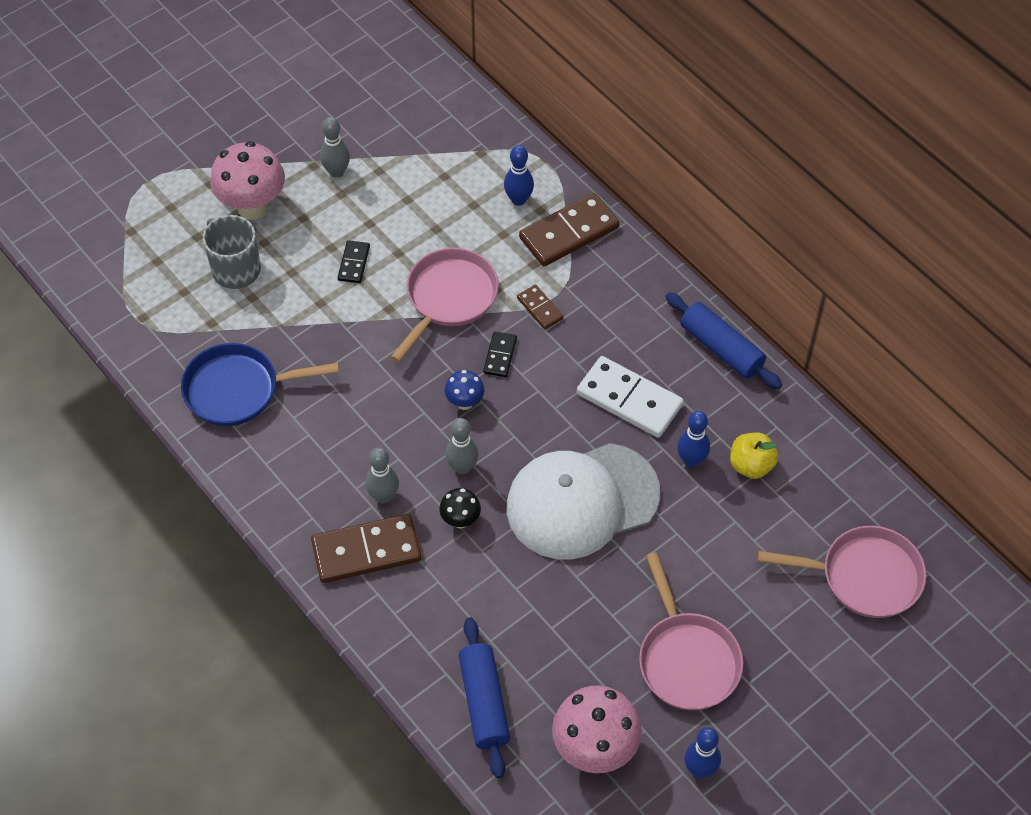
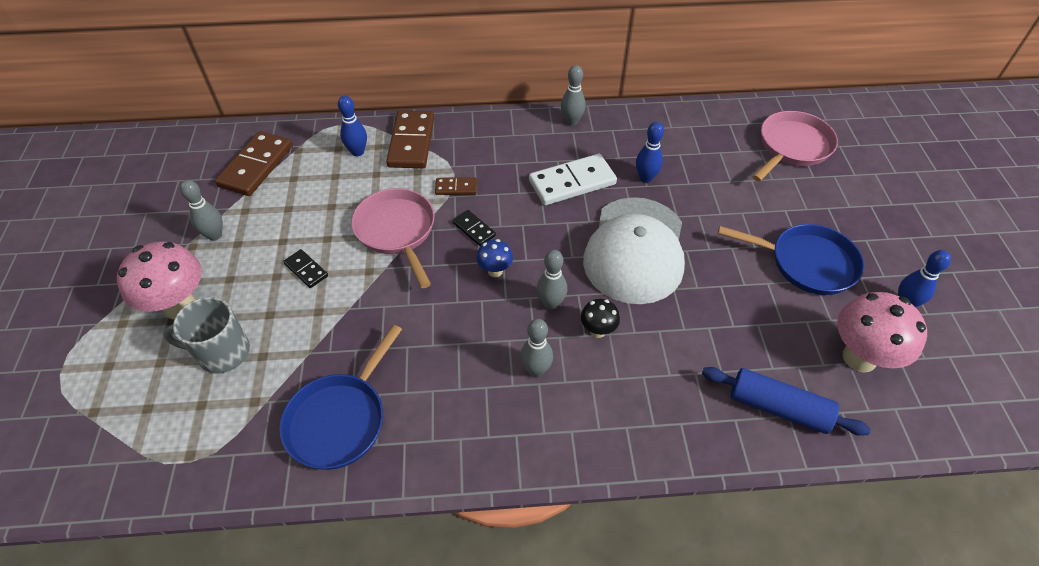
camera: 55 degrees left, 5 degrees down
brown domino [311,514,422,583] -> brown domino moved to [215,131,293,196]
pink pan [639,552,743,710] -> blue pan [718,224,864,295]
blue rolling pin [665,292,782,389] -> grey bowling pin [561,65,586,126]
yellow apple [730,433,778,479] -> none

